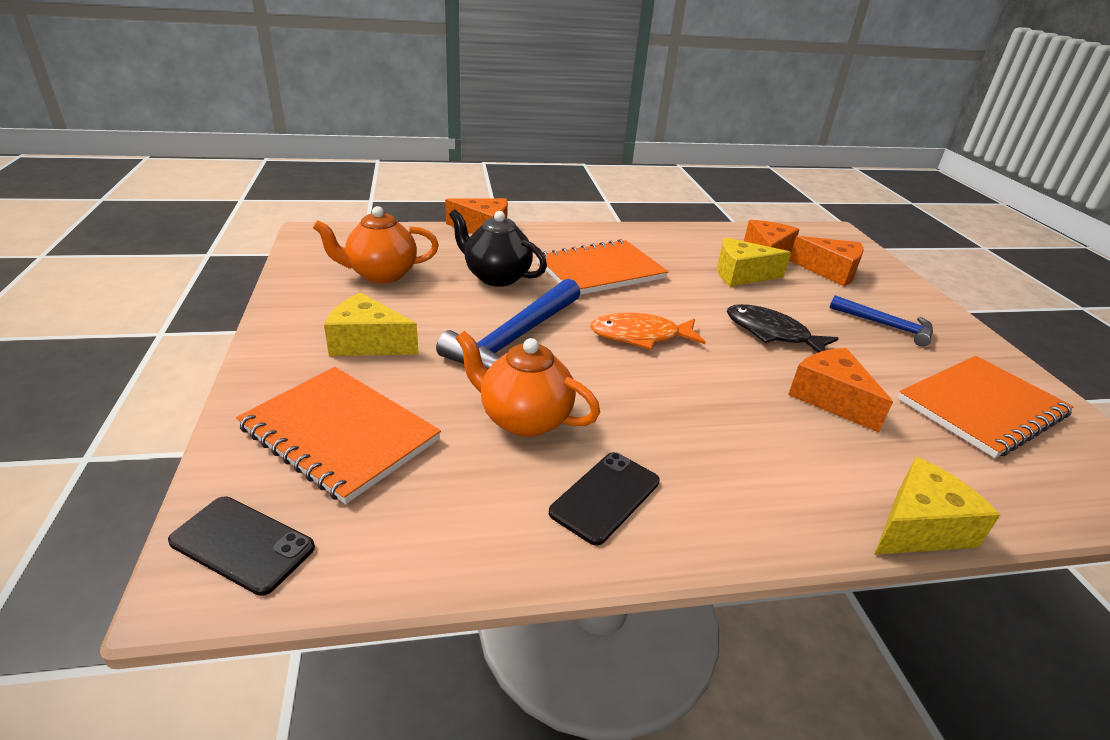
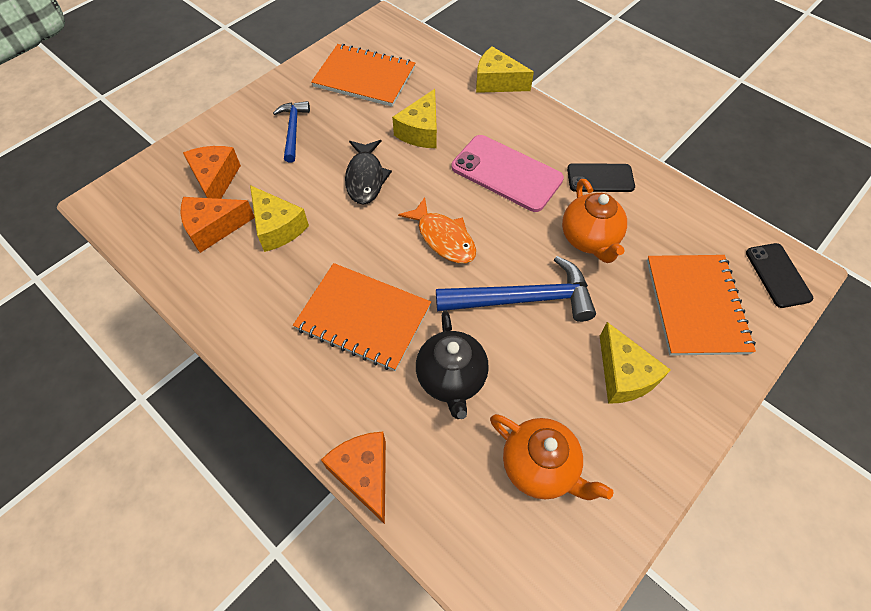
camera: 125 degrees left, 25 degrees up
orange cheese [788,348,893,433] -> yellow cheese [392,89,437,148]
none -> pink phone [452,135,564,212]

